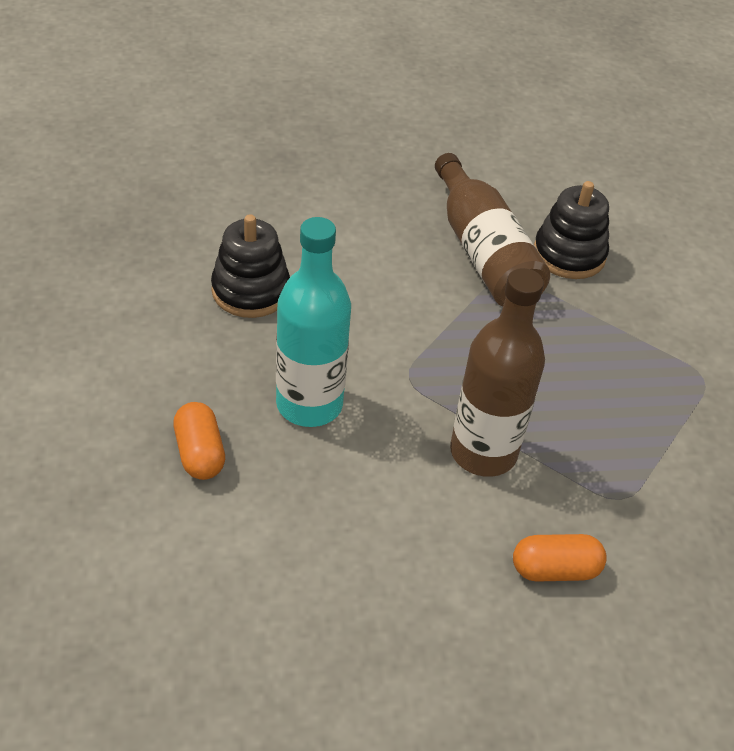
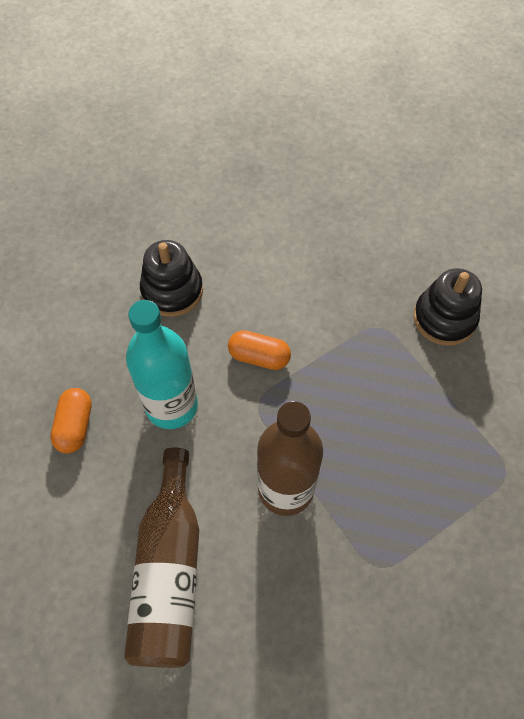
camera: 25 degrees right, 15 degrees up
brown bottle [435,153,550,306] -> brown bottle moved to [124,448,199,668]
orange capsule [513,534,607,582] -> orange capsule moved to [228,330,291,370]

